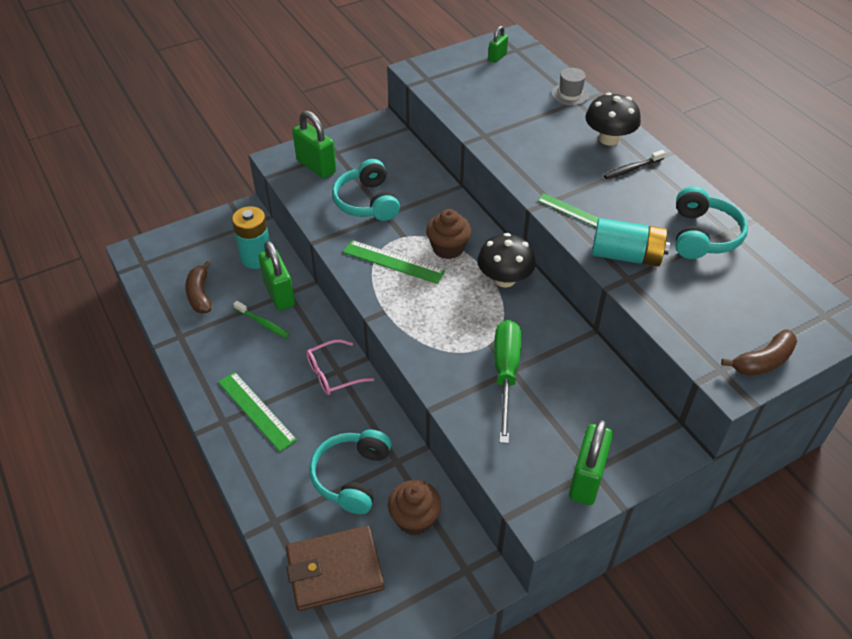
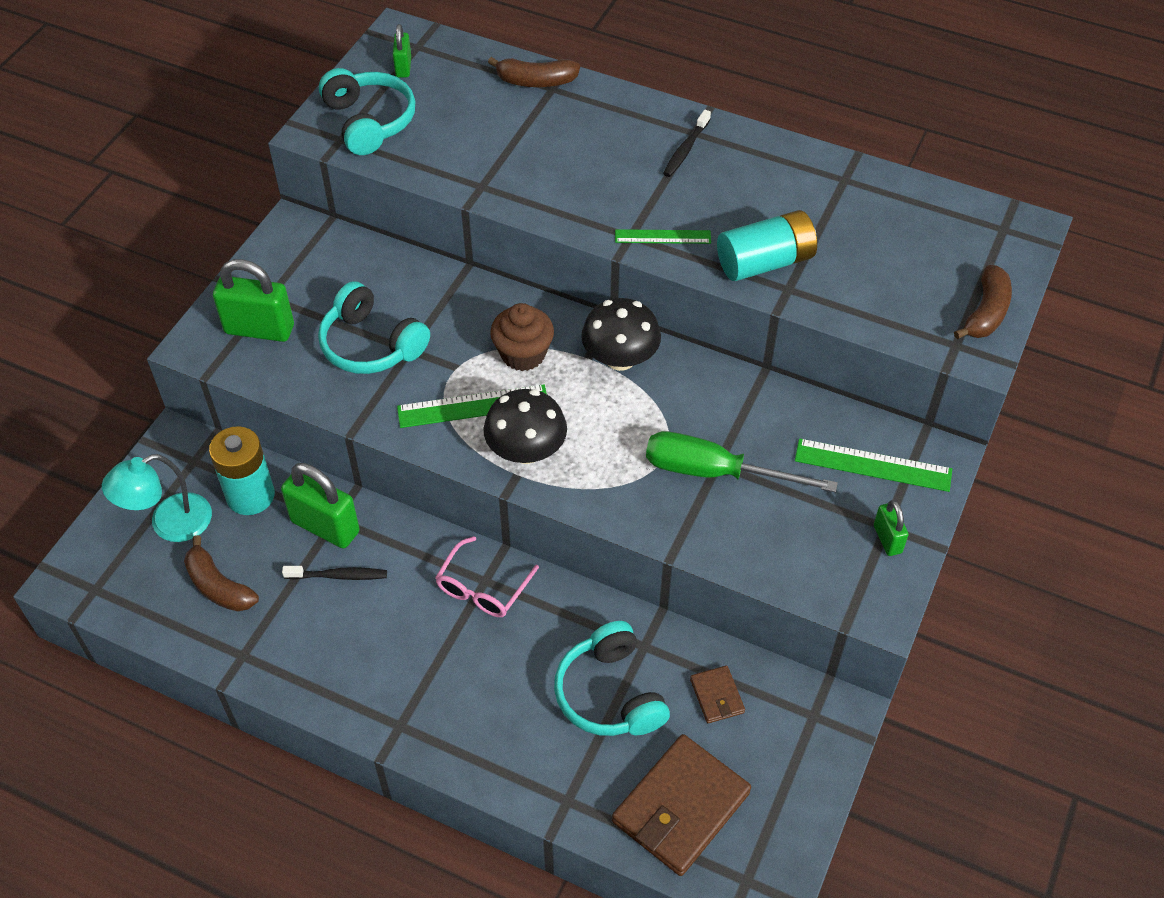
camera: 35 degrees left, 5 degrees up
green ruler [218,372,297,452] -> green ruler moved to [795,438,952,492]
green toothbrush [234,301,290,338] -> black toothbrush [282,566,387,580]
brown cupcake [388,480,441,535] -> brown wallet [690,666,745,723]
green screwdriver [494,320,521,444] -> green screwdriver turned 45 degrees counterclockwise [646,431,838,492]
grey hat [551,68,589,106] -> brown banana [488,57,580,87]
green padlock [569,420,613,505] -> green padlock [874,500,909,556], size x0.54
black mushroom [585,92,641,146] -> black mushroom moved to [483,389,567,464]
turquoise headphones [675,186,748,259] -> turquoise headphones moved to [319,68,416,155]
none -> turquoise lamp [102,454,212,542]

